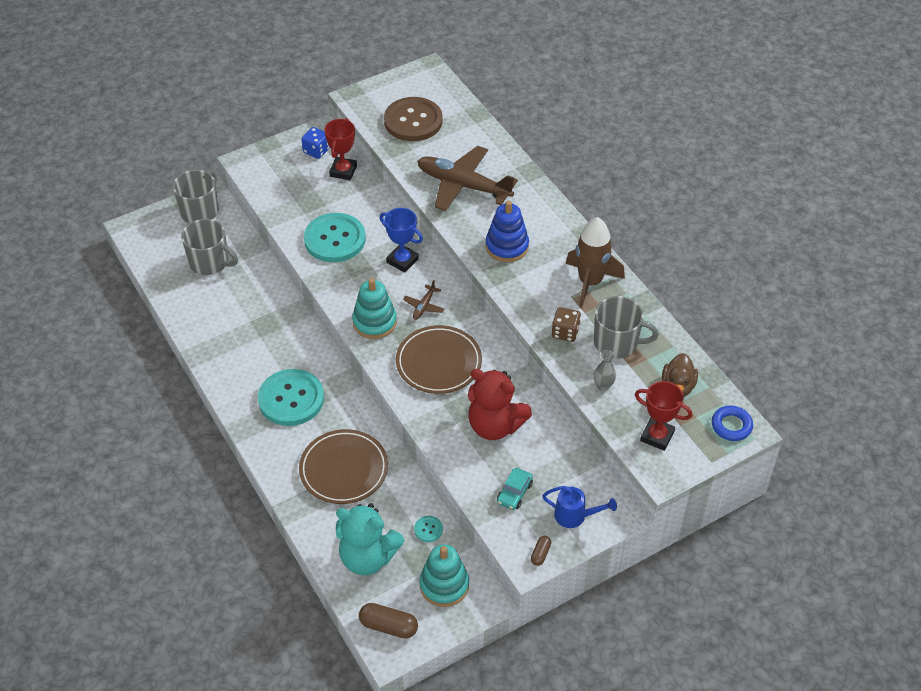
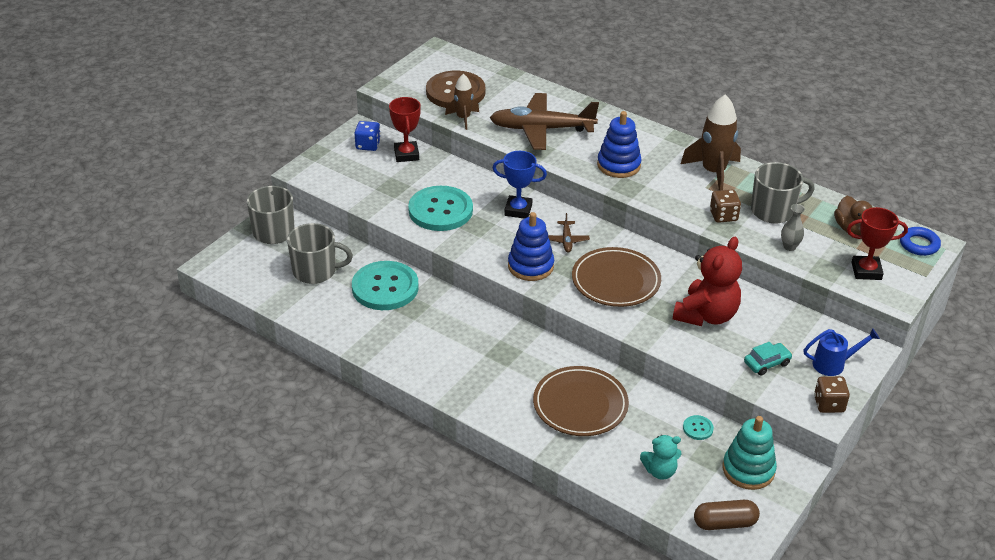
camera: 25 degrees left, 10 degrees down
turquoise button [258,369,324,426] -> turquoise button moved to [352,261,419,310]
turquoise teddy bear [336,503,405,575] -> turquoise teddy bear [640,435,681,480], size x0.55
turquoise stacking toy [352,278,397,339] -> blue stacking toy [508,212,554,281]
red teddy bear [468,369,532,440] -> red teddy bear turned 60 degrees counterclockwise [673,237,742,326]
turquoise car [497,468,533,510] -> turquoise car turned 120 degrees counterclockwise [744,342,793,376]
brown capsule [531,536,551,566] -> brown dice [814,376,850,413]
none -> brown rocket [445,74,479,130]

